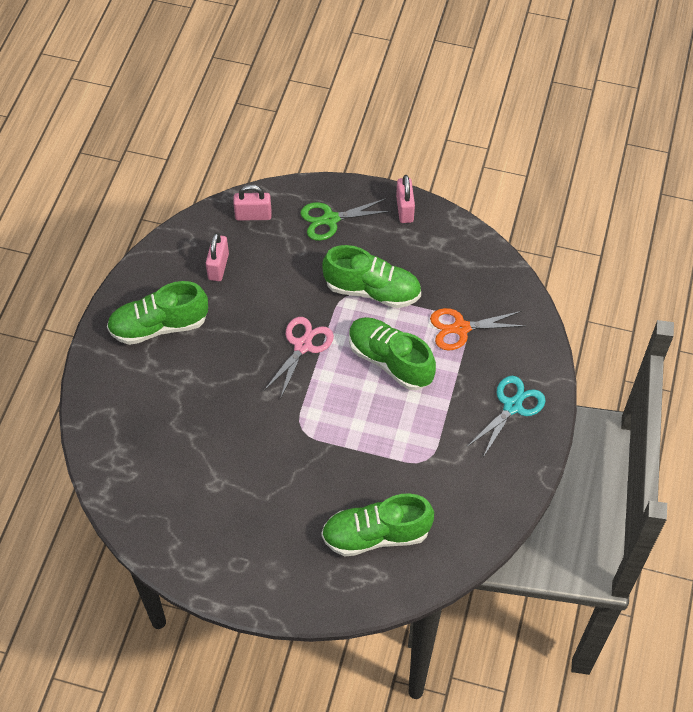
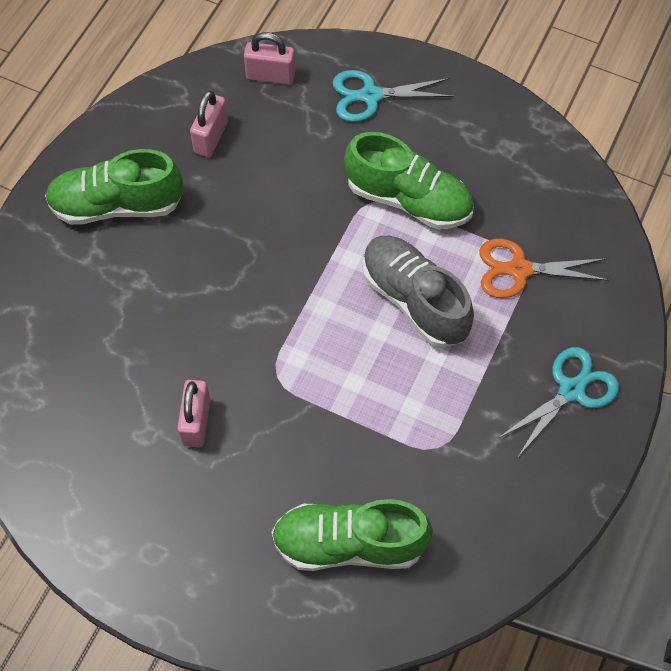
camera: 10 degrees right, 5 degrees up
pink scissors [264,317,334,399] -> none
green scissors [300,198,392,241] -> turquoise scissors [333,70,454,122]
green shoe [349,317,436,390] -> grey shoe [362,236,474,348]
pink padlock [396,175,415,223] -> pink padlock moved to [177,380,210,448]

